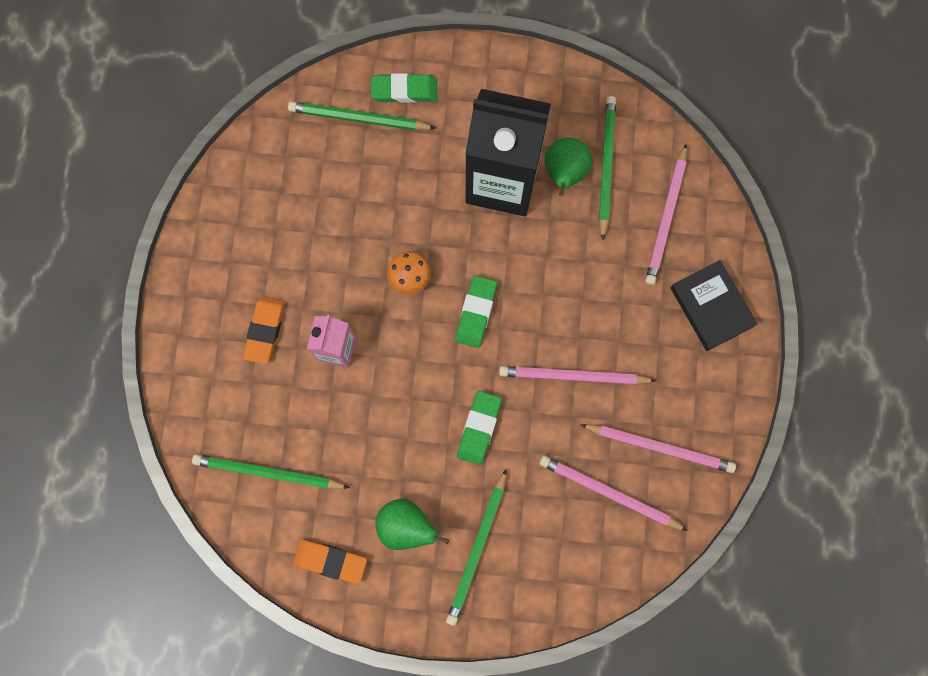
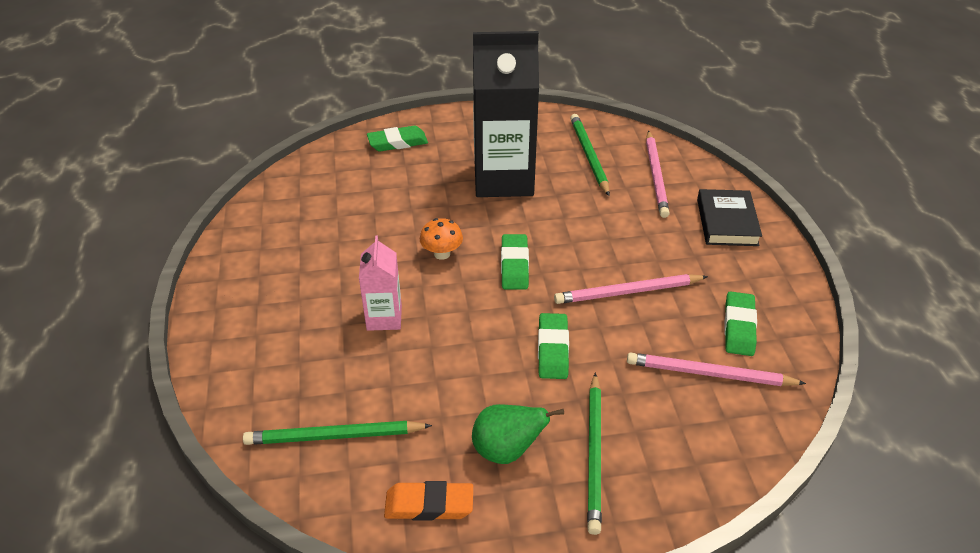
camera: 15 degrees left, 35 degrees down
orange eraser [243,296,285,364] -> none
green pencil [288,101,435,131] -> none
green pear [544,138,592,196] -> none
pink pencil [580,424,736,473] -> green eraser [724,291,757,356]
black book [670,260,757,351] -> black book turned 45 degrees clockwise [697,189,762,246]

